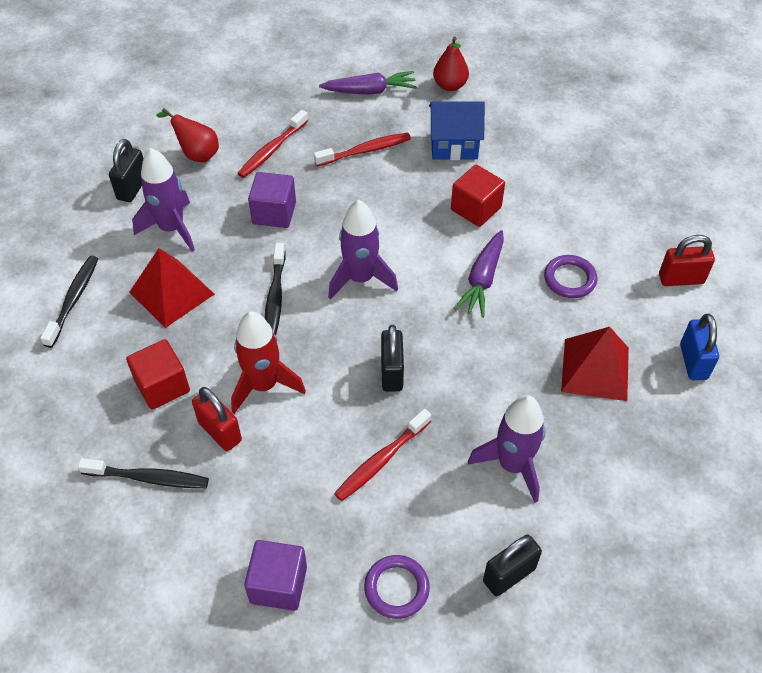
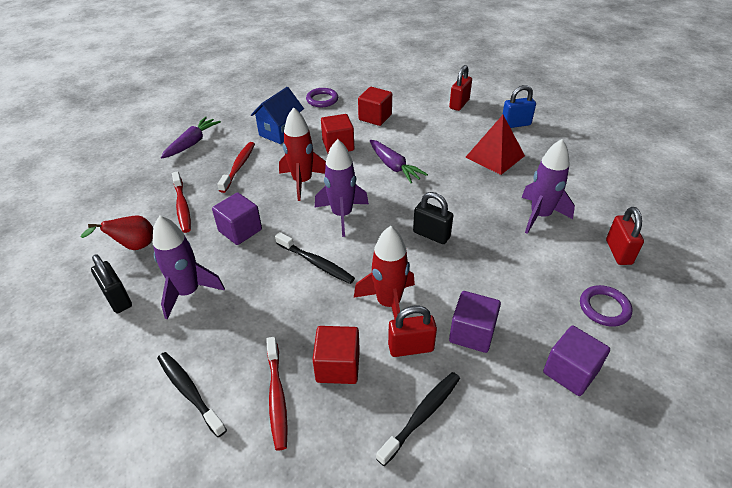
camera: 55 degrees left, 10 degrees down
red pyramid [129,248,214,328] -> none
red toothbrush [334,409,431,501] -> red toothbrush moved to [266,337,288,450]
red pear [433,37,469,91] -> none
black padlock [483,535,542,596] -> red padlock [606,207,644,265]
purple ring [544,255,597,298] -> purple ring moved to [306,88,338,107]
blue padlock [680,314,719,380] -> blue padlock turned 45 degrees counterclockwise [502,85,536,128]
none -> red rocket [279,108,326,201]
none -> red cube [358,87,392,126]
none -> purple cube [449,291,501,353]

